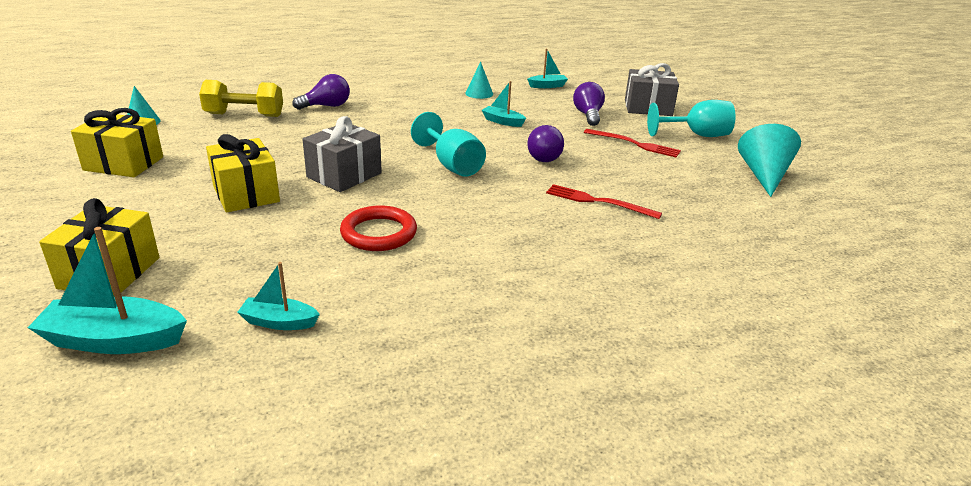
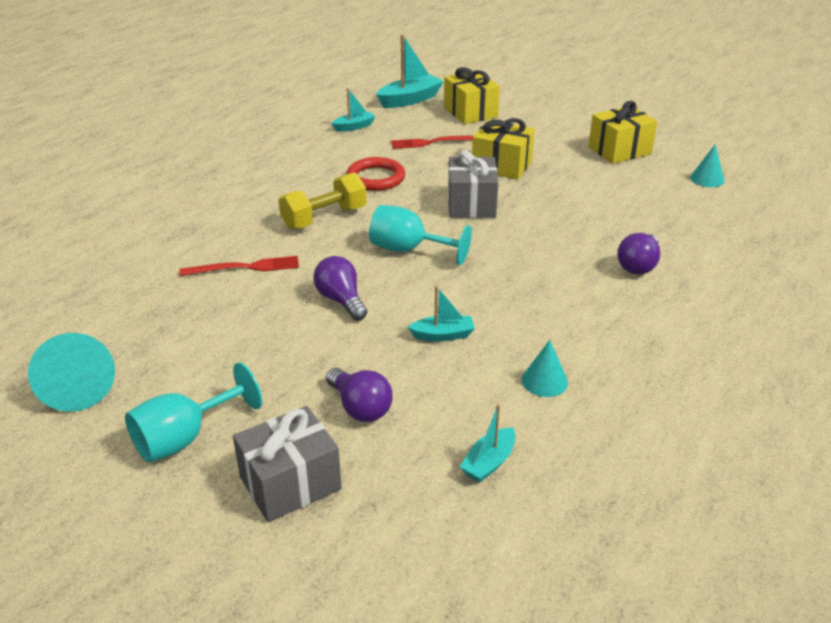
camera: 145 degrees right, 5 degrees up
yellow dumbbell [199,80,283,117] -> yellow dumbbell moved to [279,172,367,230]
red fork [584,129,681,157] -> red fork moved to [391,136,473,149]

